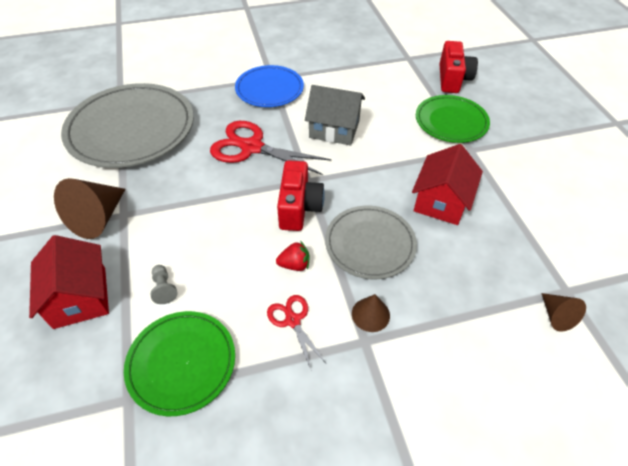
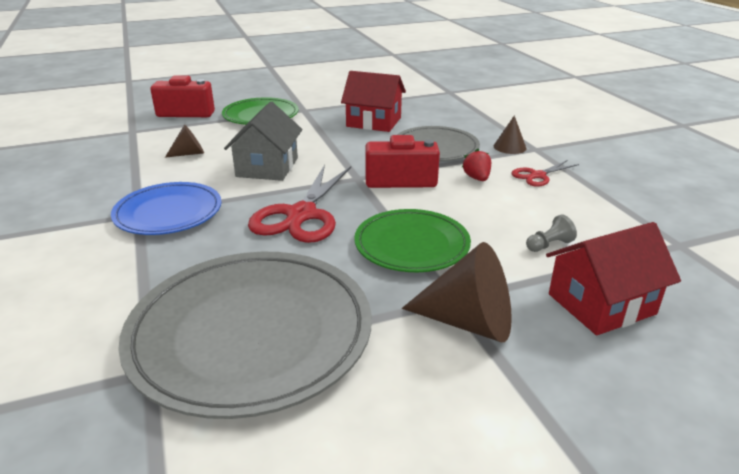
camera: 95 degrees left, 20 degrees down
green plate [124,311,235,416] -> green plate moved to [354,209,471,272]
brown cone [542,293,586,332] -> brown cone moved to [165,125,204,158]

